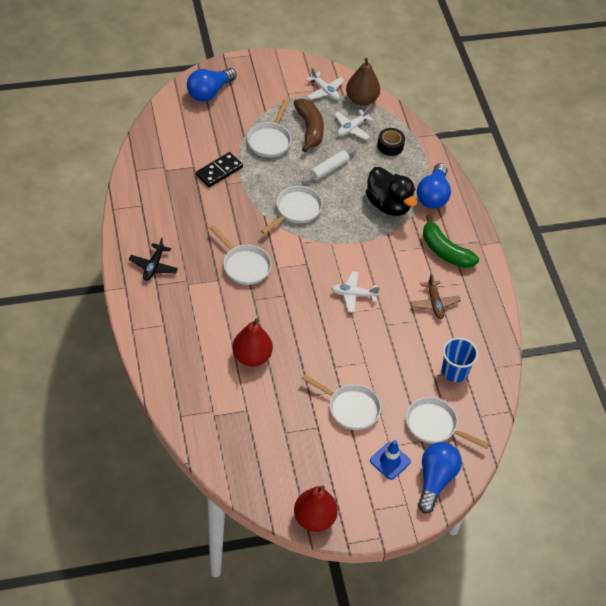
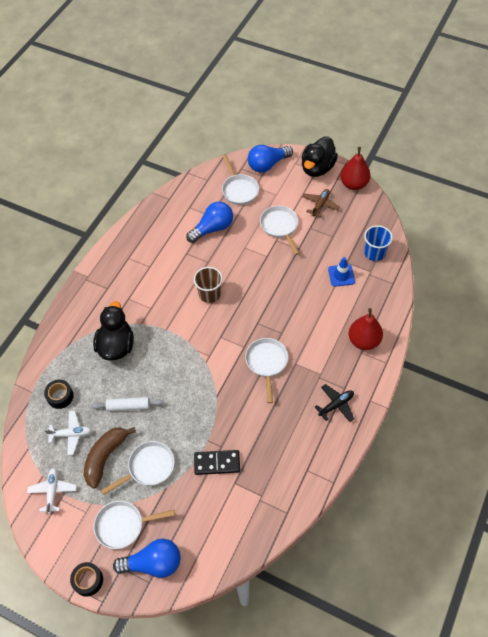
camera: 135 degrees left, 5 degrees up
red pear [232,318,273,366] -> red pear moved to [349,308,383,350]
white pan [261,186,323,234] -> white pan moved to [94,501,175,549]
white plane [331,271,380,313] -> brown cup [194,267,223,303]
brown pear [346,58,380,106] -> none
blue traffic cone [370,440,411,480] -> blue traffic cone moved to [328,257,355,287]
brown plane [411,274,461,319] -> brown plane moved to [302,189,340,217]
blue light bulb [417,163,451,209] -> blue light bulb moved to [186,202,233,243]
green banana [423,215,479,268] -> none
blue cup [442,338,478,382] -> blue cup moved to [364,225,393,261]
none -> black tape [70,562,103,597]
none -> black duck [302,136,338,177]

